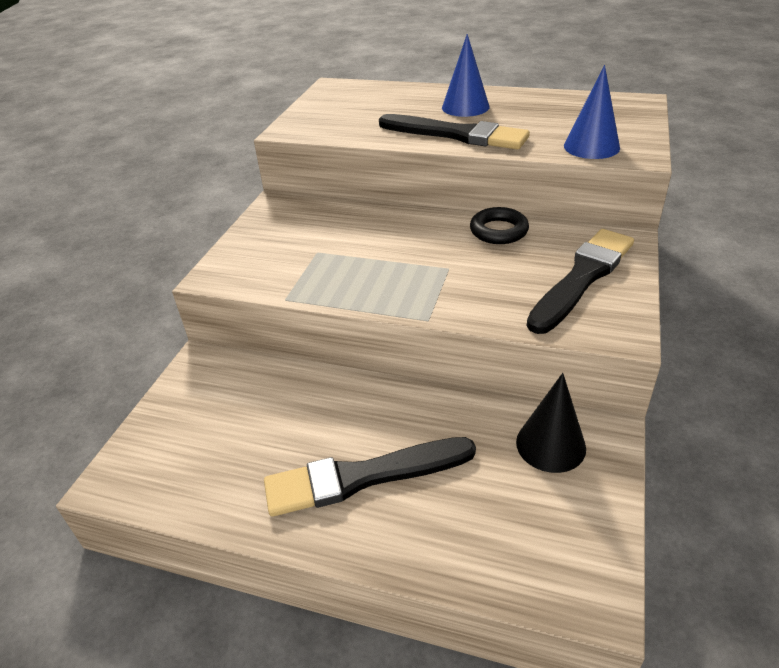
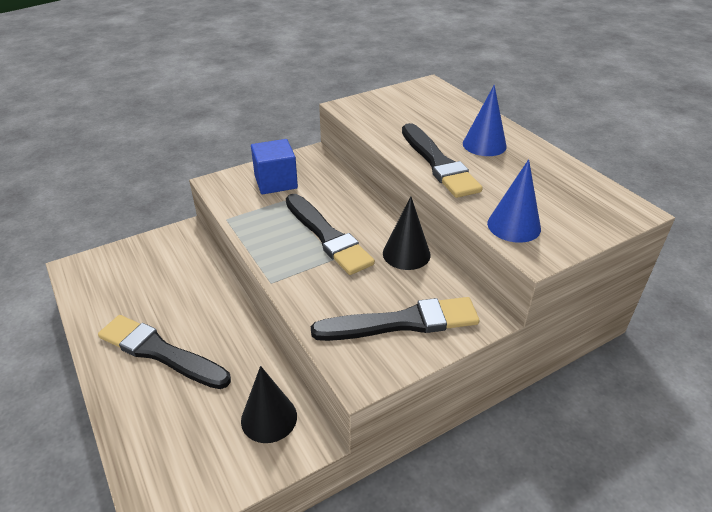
camera: 40 degrees right, 0 degrees up
black ring [470,207,529,244] -> black cone [383,196,431,270]
none -> blue cube [251,139,298,194]
none -> black brush [286,194,375,275]

